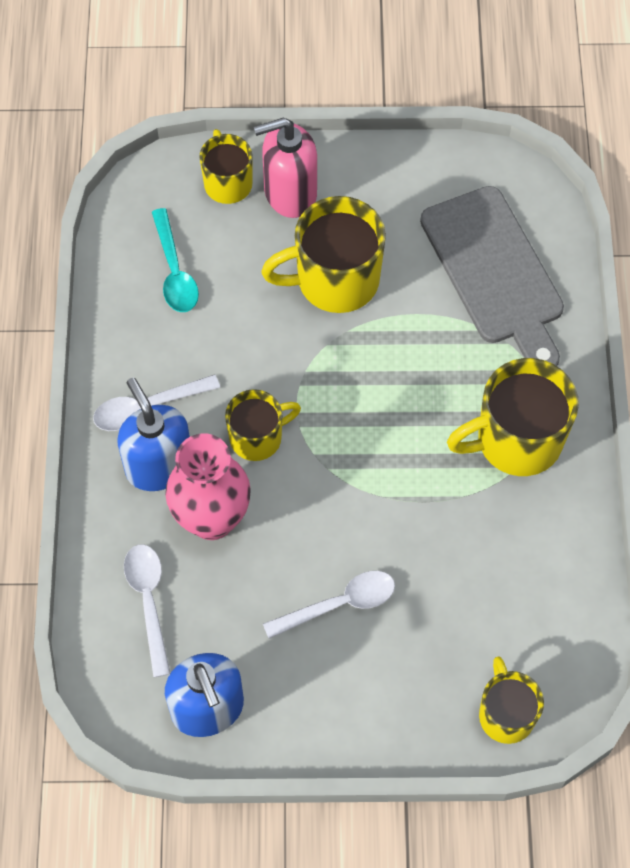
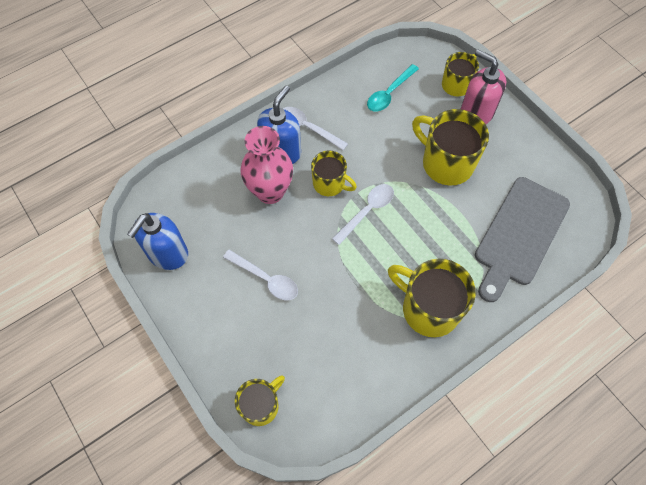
camera: 55 degrees right, 0 degrees up
white spoon [124,544,170,677] -> white spoon moved to [332,184,394,245]

